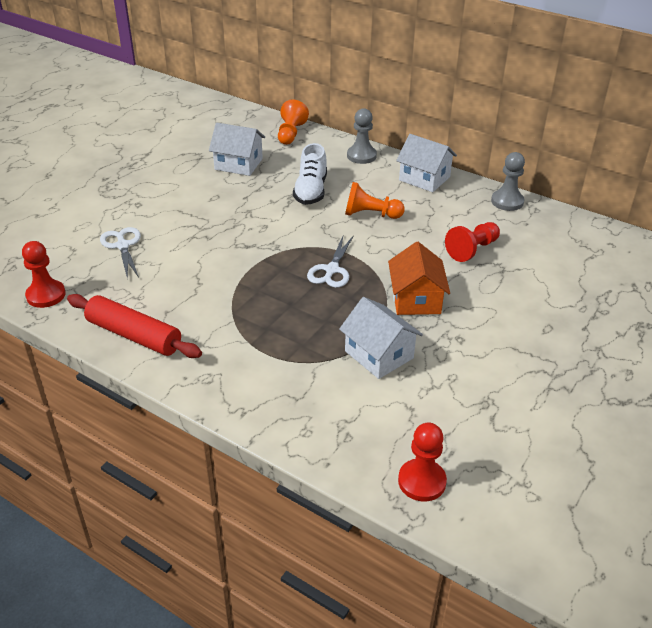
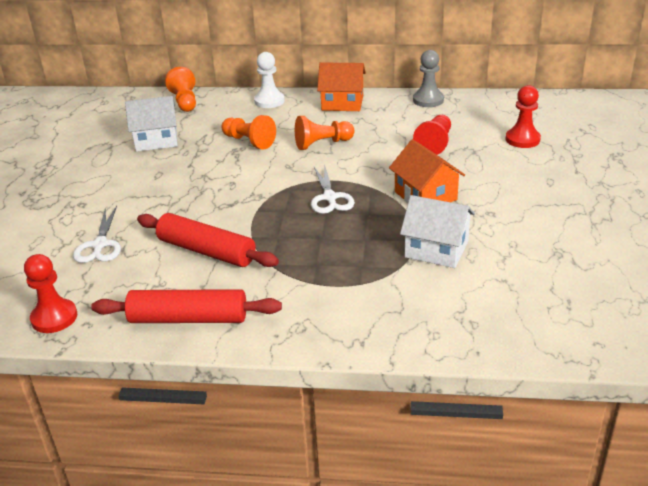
camera: 25 degrees left, 5 degrees down
white scissors [100,227,141,280] -> white scissors turned 135 degrees counterclockwise [73,206,121,263]
white shoe [293,143,327,205] -> orange pawn [221,115,276,149]
grey pawn [347,108,377,164] -> white pawn [254,52,285,108]
white house [396,134,457,192] -> orange house [317,62,366,111]
red pawn [398,423,447,501] -> red pawn moved to [506,85,541,148]
none -> red rolling pin [137,213,279,267]

